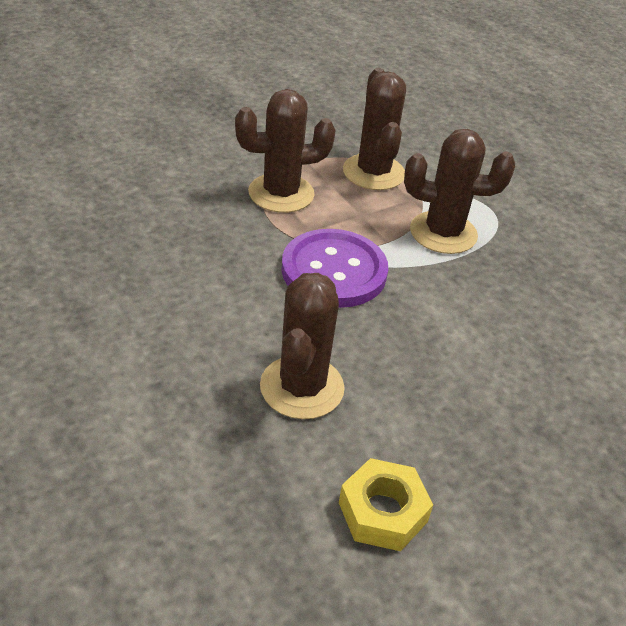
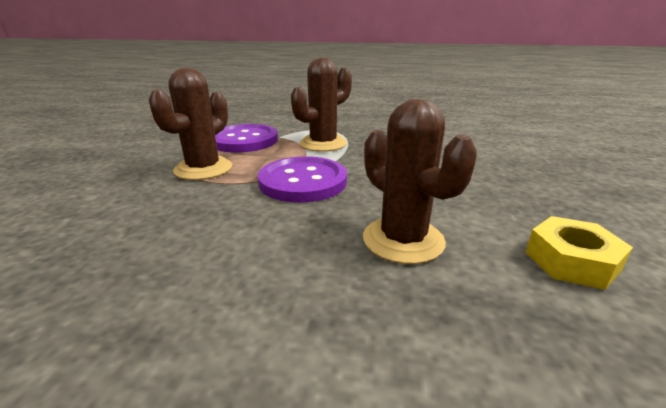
camera: 45 degrees left, 15 degrees down
brown cactus [343,68,406,190] -> purple button [215,124,278,153]

